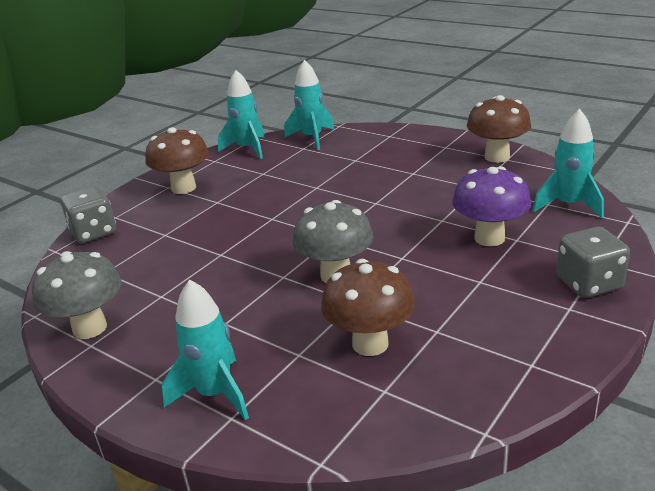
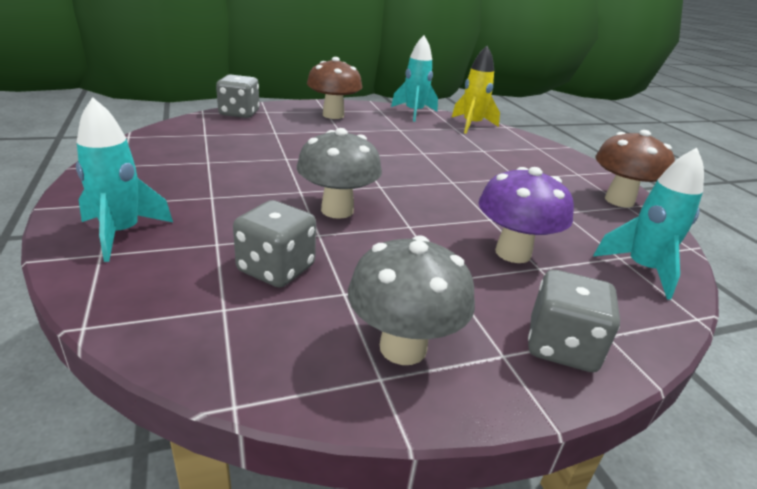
camera: 30 degrees right, 0 degrees up
grey mushroom [32,251,121,339] -> grey mushroom moved to [348,235,475,365]
turquoise rocket [284,59,334,150] -> yellow rocket [452,46,500,134]
brown mushroom [321,259,415,356] -> grey dice [233,200,316,288]

